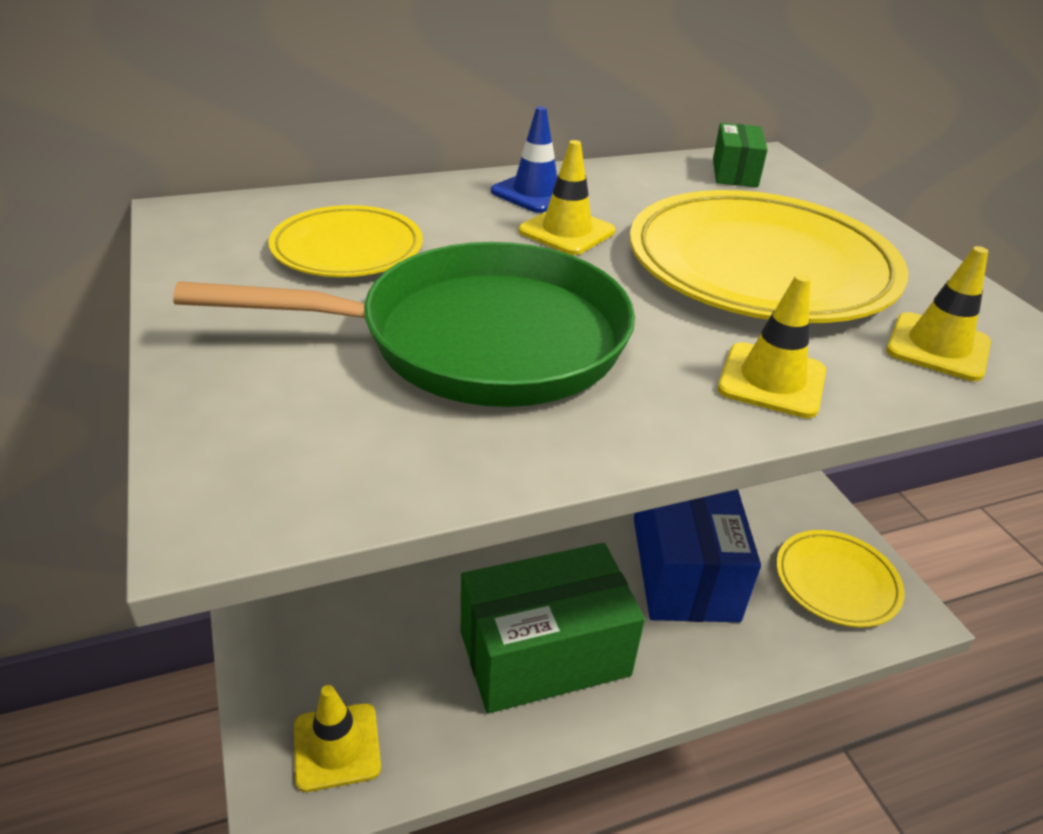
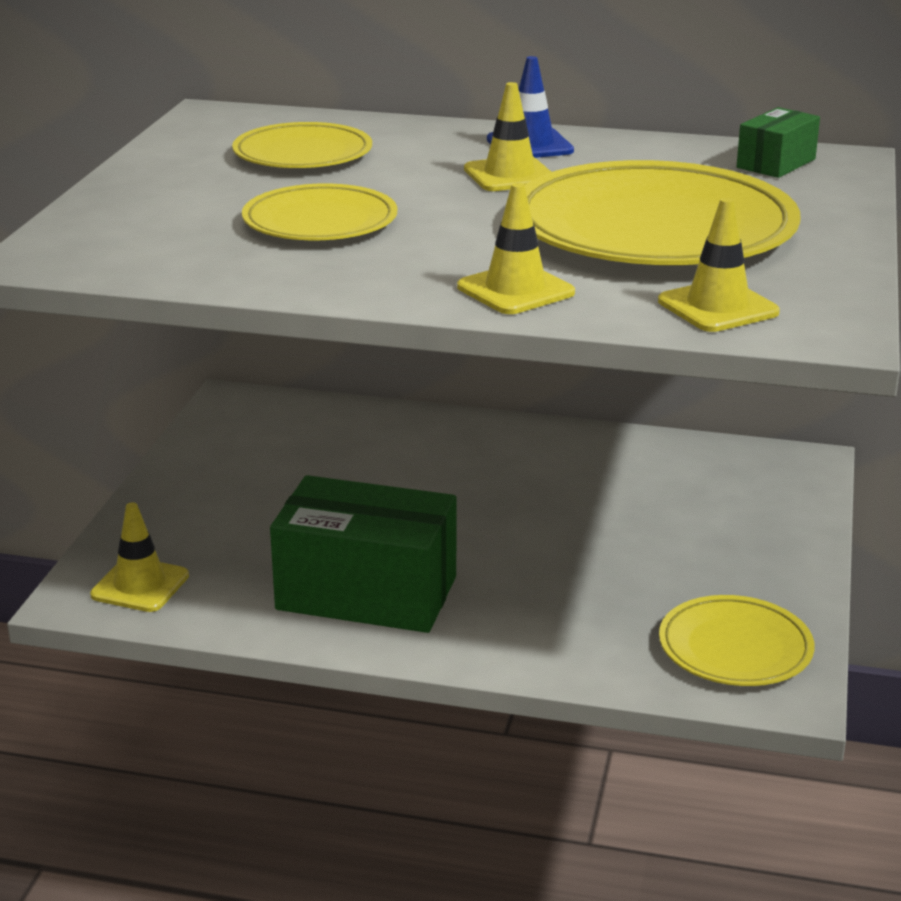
camera: 35 degrees right, 10 degrees down
green pan [173,242,635,407] -> yellow plate [242,184,397,240]
blue box [634,489,761,622] -> none

